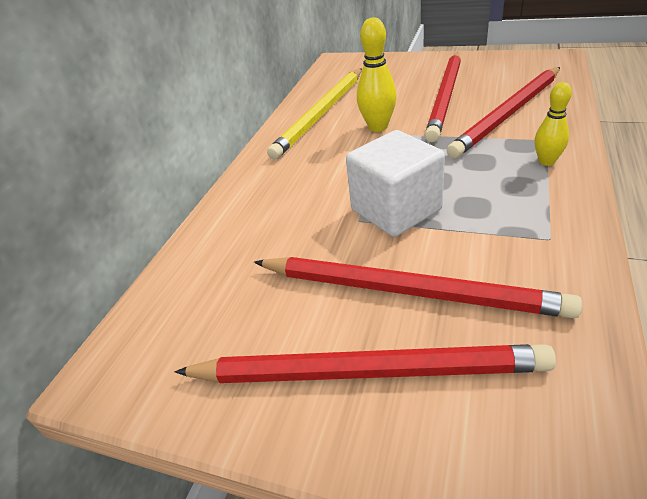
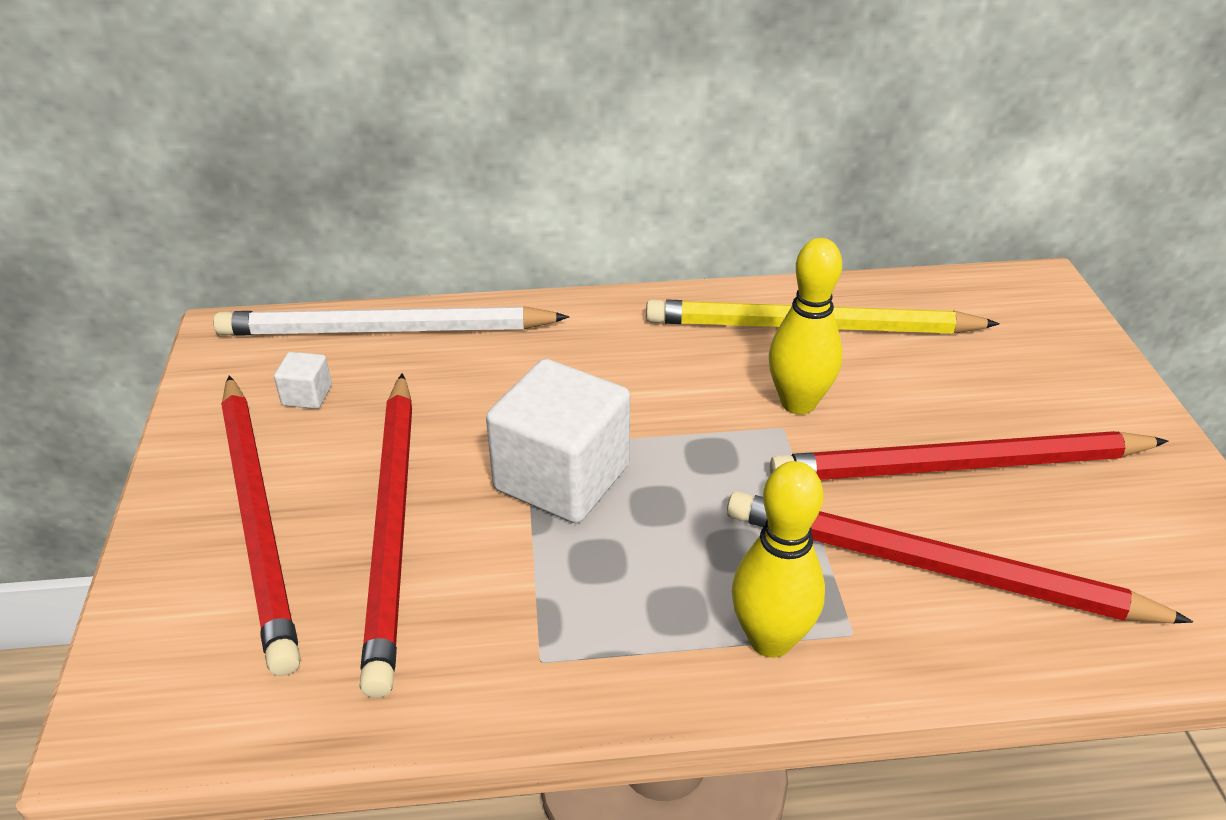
camera: 60 degrees right, 0 degrees up
yellow bowling pin [535,82,572,166] -> yellow bowling pin [732,461,825,658], size x1.53
none -> white pencil [213,306,569,336]
none -> white cube [274,352,332,409]

